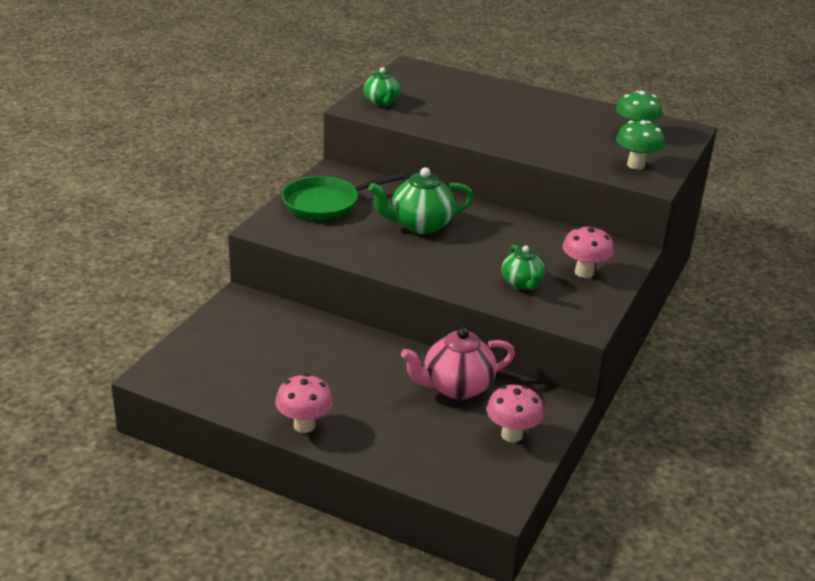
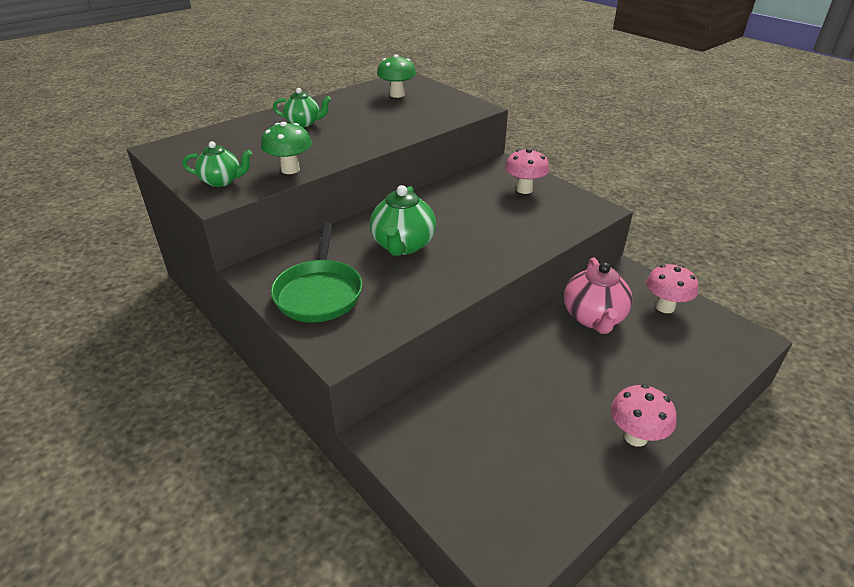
camera: 65 degrees left, 5 degrees up
green teapot [502,245,545,290] -> green teapot moved to [273,88,331,127]
green mushroom [616,120,665,170] -> green mushroom moved to [261,122,312,174]

